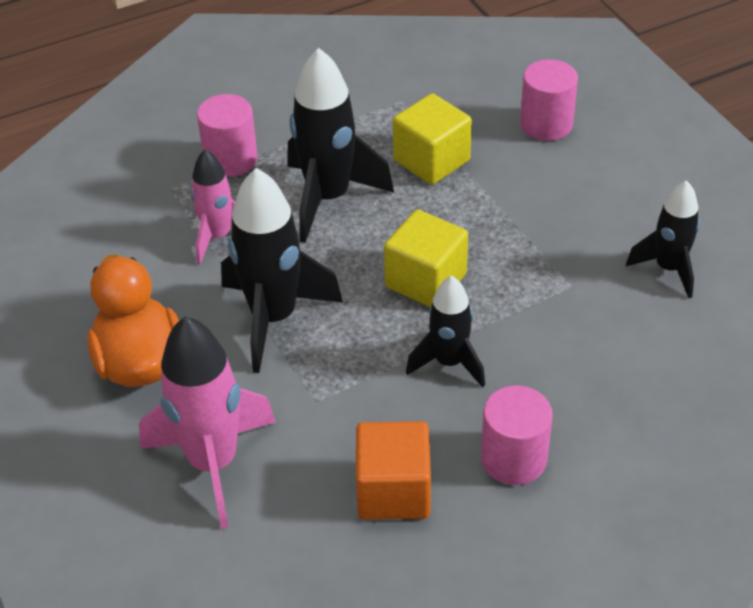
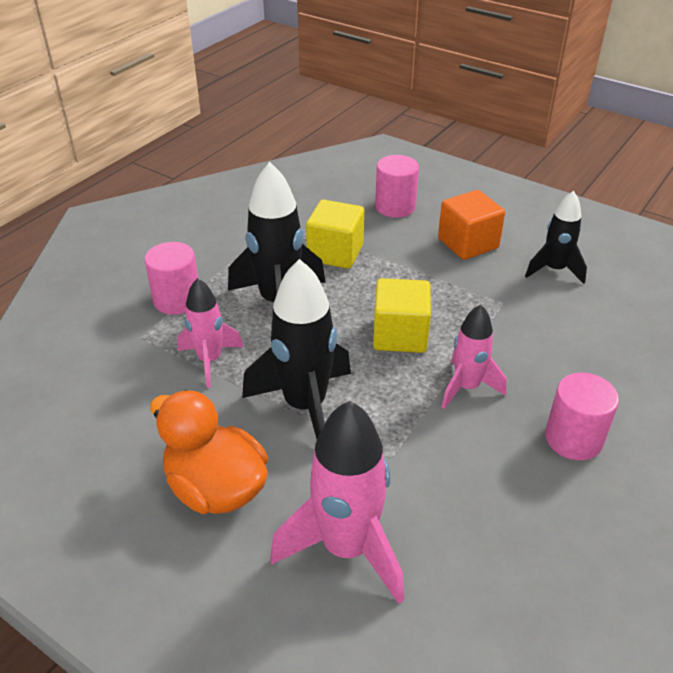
camera: 30 degrees left, 5 degrees down
orange cube [356,421,431,520] -> orange cube moved to [438,190,505,260]
black rocket [406,275,485,387] -> pink rocket [442,304,507,409]

